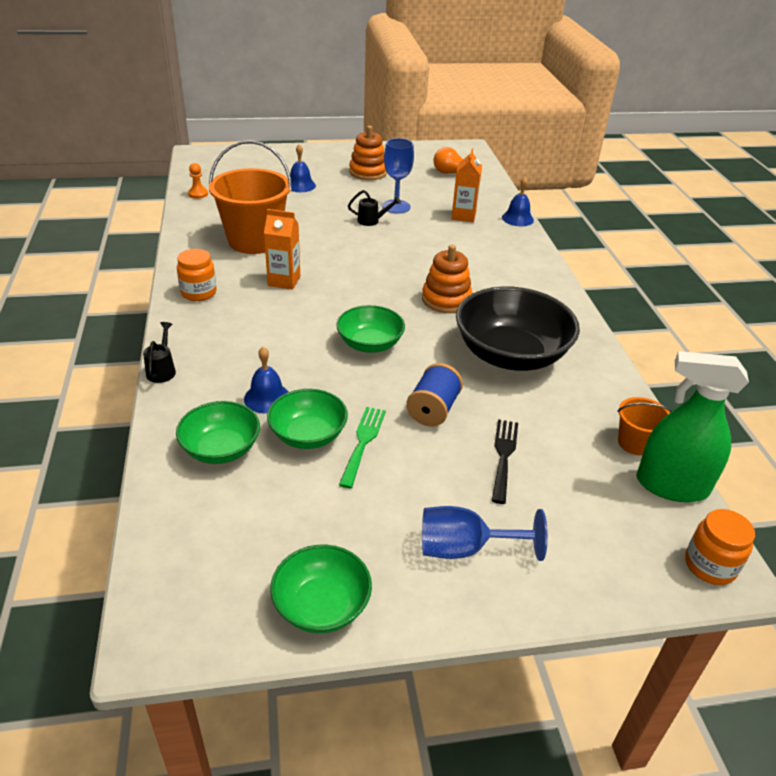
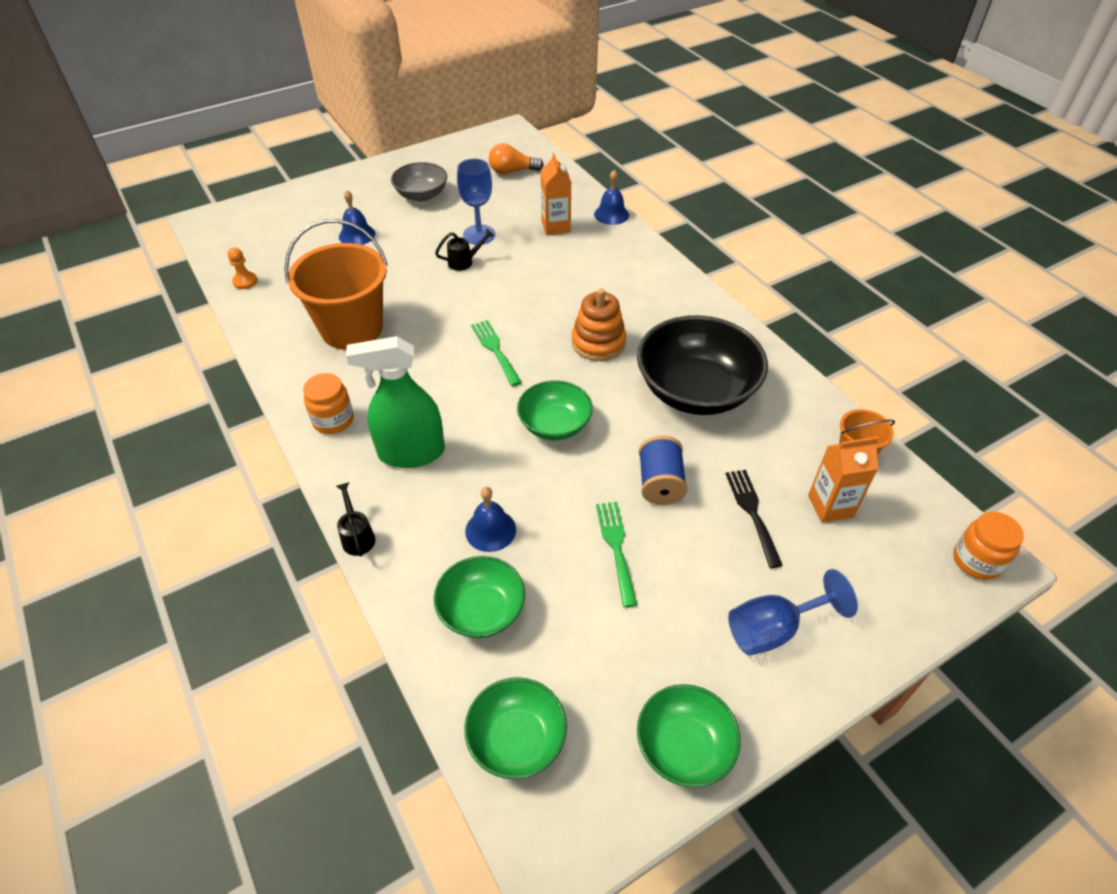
camera: 20 degrees left, 10 degrees up
orange carton [264,209,300,290] -> orange carton moved to [808,437,879,523]
green bowl [267,389,348,449] -> green bowl moved to [464,677,567,779]
orange stacking toy [349,126,387,180] -> grey bowl [391,162,447,201]
green spray bottle [637,351,749,502] -> green spray bottle moved to [346,336,445,468]
none -> green fork [471,320,522,386]

